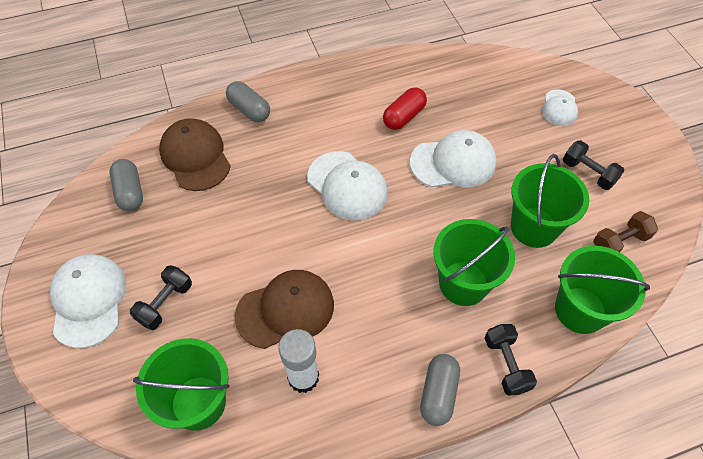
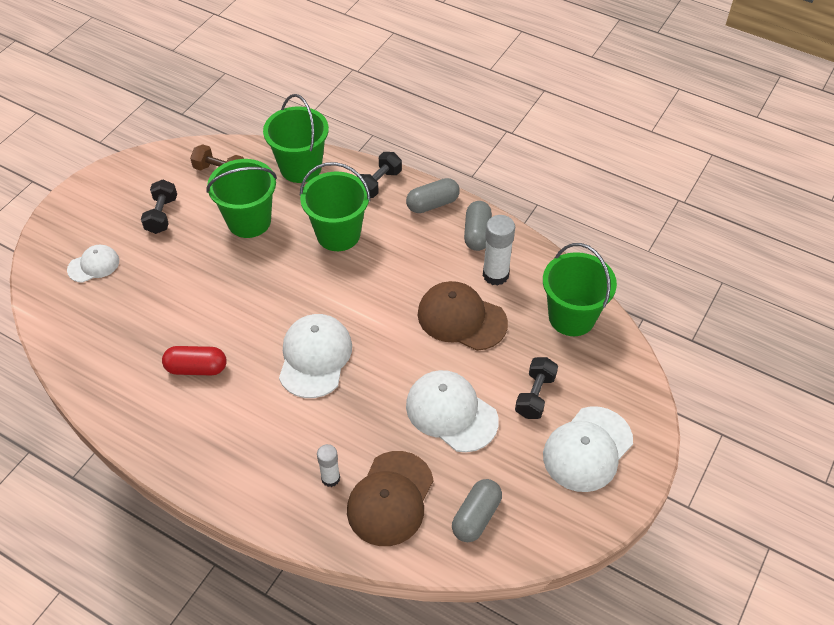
camera: 130 degrees left, 5 degrees down
black dumbbell [130,265,192,330] -> black dumbbell turned 60 degrees counterclockwise [515,357,558,419]
grey capsule [226,81,270,122] -> grey capsule moved to [464,201,492,251]
white cap [410,130,497,188] -> white cap moved to [406,370,499,452]
none -> white glue stick [317,444,340,487]

